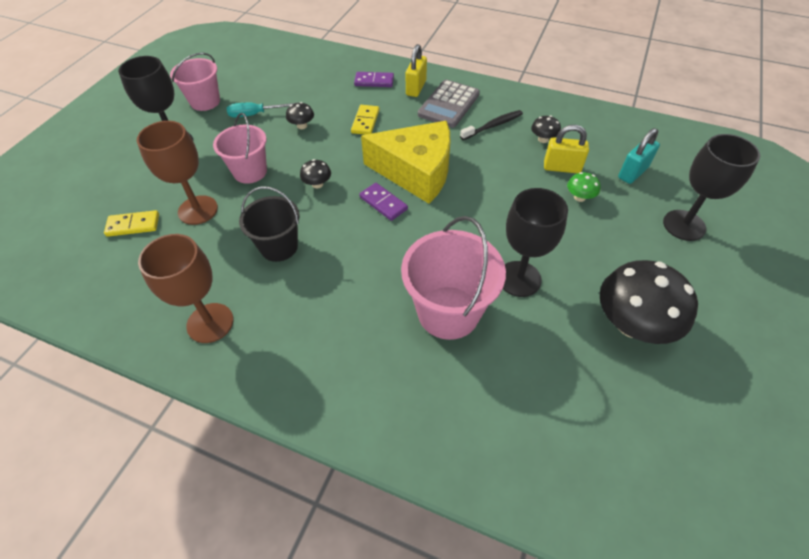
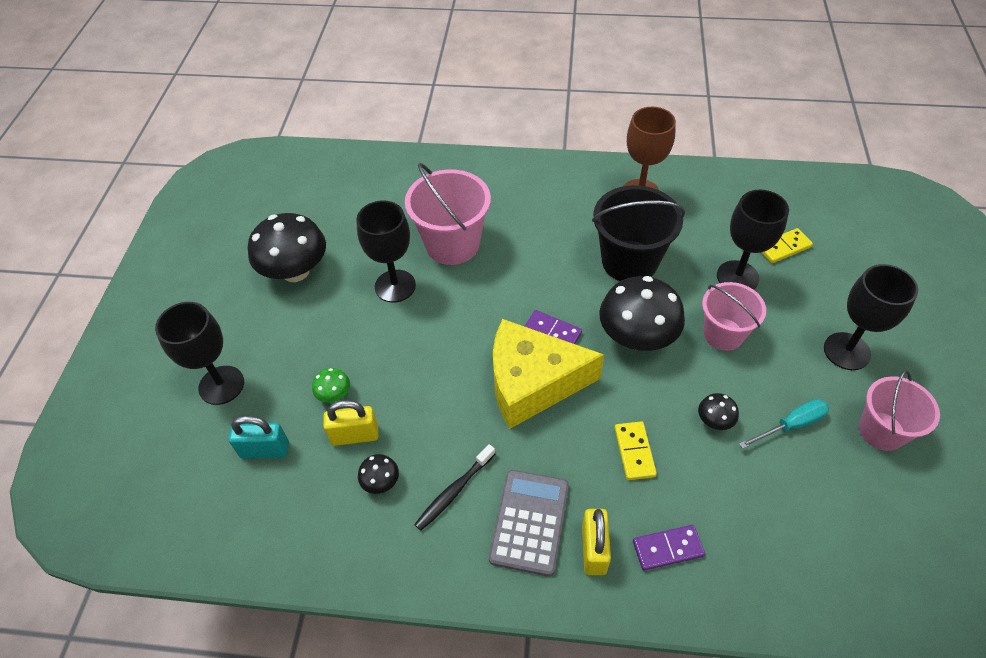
camera: 165 degrees right, 0 degrees up
brown goblet [137,121,218,225] -> black goblet [717,190,789,290]
black bucket [239,186,300,262] -> black bucket [592,185,685,281], size x1.51
black mushroom [300,159,331,188] -> black mushroom [599,276,685,351], size x2.26
turquoise padlock [618,128,660,184] -> turquoise padlock turned 60 degrees clockwise [228,416,289,459]

